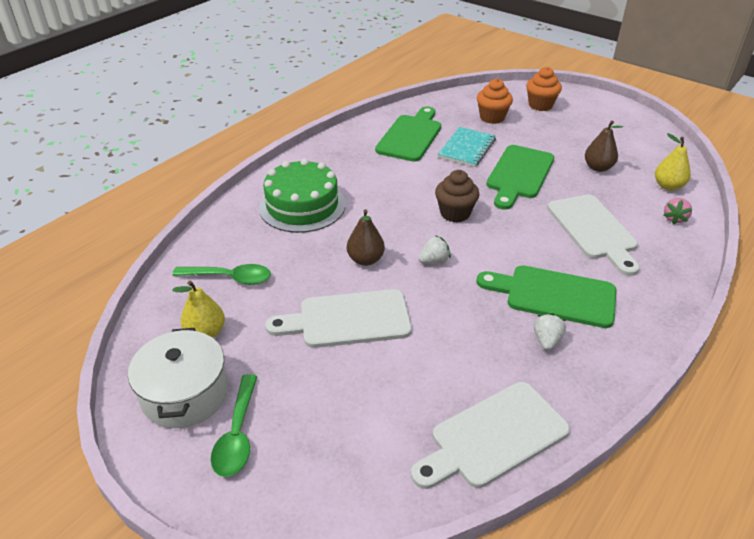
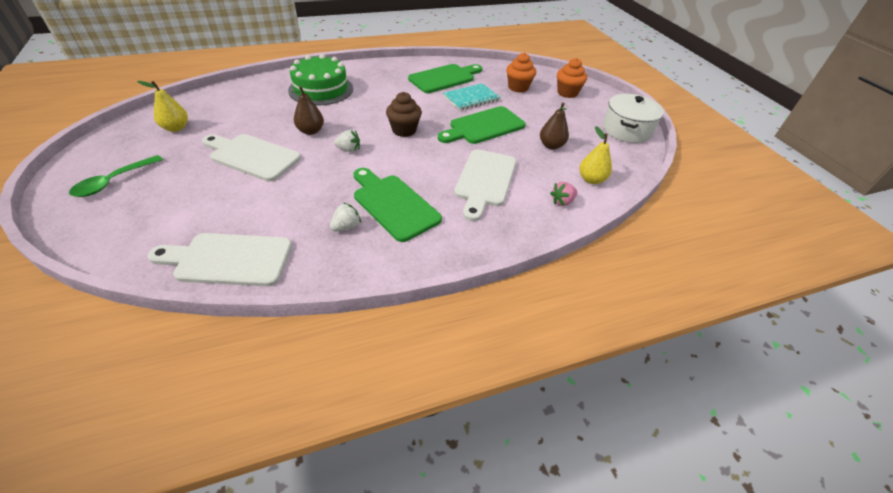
camera: 30 degrees right, 5 degrees up
white pot [128,328,228,428] -> white pot moved to [603,94,664,143]
green spoon [172,264,271,285] -> none

